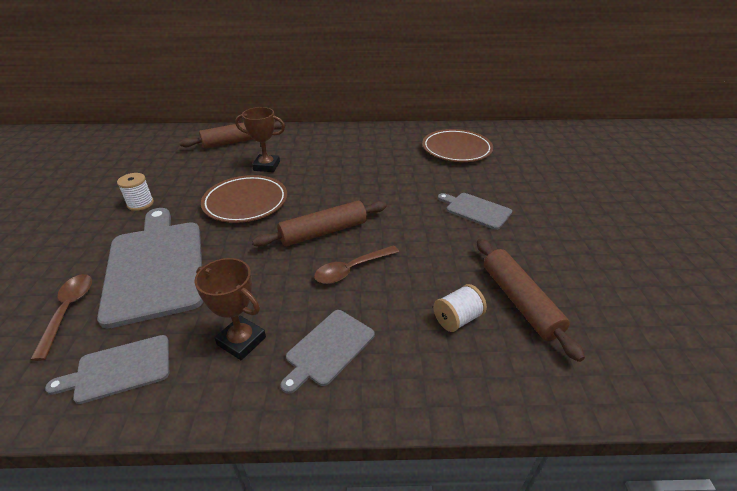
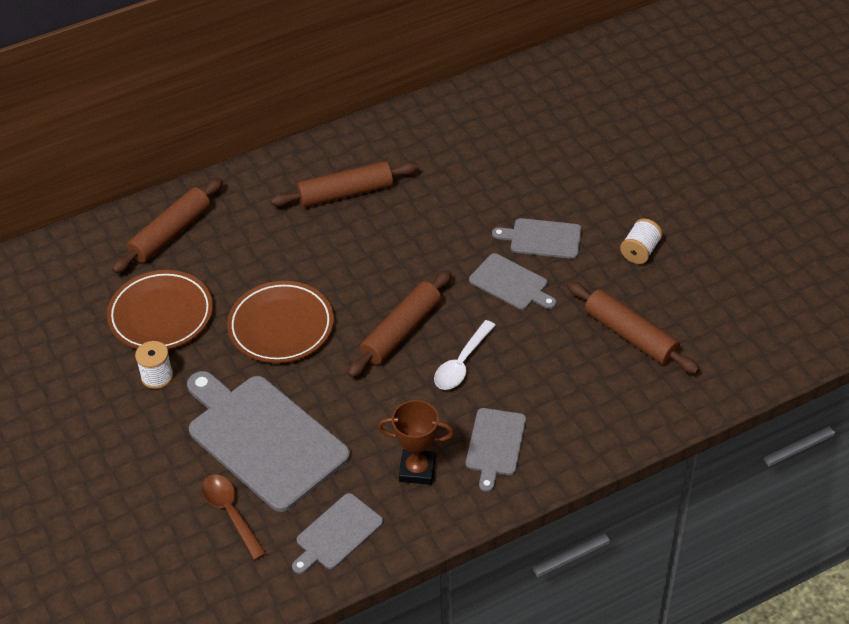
camera: 25 degrees left, 10 degrees up
brown trophy [235,107,285,172] -> none
brown spoon [314,245,399,284] -> white spoon [434,320,496,390]
brown plate [422,129,493,162] -> brown plate moved to [107,270,213,349]
white spool [433,284,487,332] -> white spool moved to [620,218,662,264]
none -> brown rolling pin [271,161,418,207]
none -> grey cutting board [469,253,556,310]

